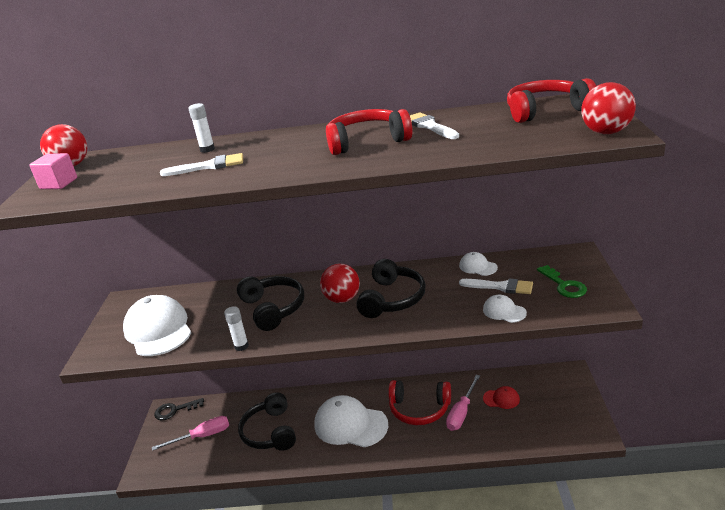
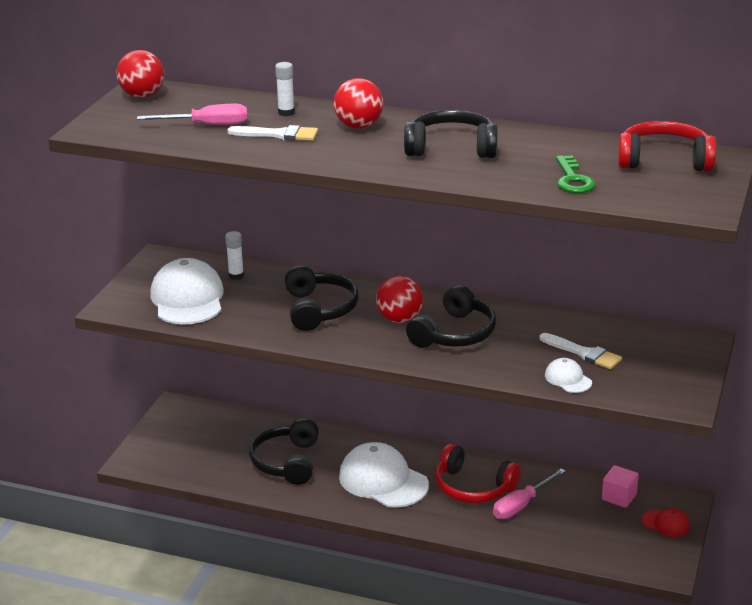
camera: 15 degrees right, 0 degrees up
pink cube [29,153,77,189] -> pink cube moved to [602,465,639,508]
pink screwdriver [152,416,229,451] -> pink screwdriver moved to [137,104,248,125]
black key [154,398,204,420] -> none
white glue stick [224,306,249,351] -> white glue stick moved to [225,231,244,280]
red headphones [326,109,413,155] -> black headphones [404,110,498,158]
white brush [410,112,459,139] -> none
white cap [459,252,498,276] -> none
red cap [483,386,520,409] -> red cap moved to [642,508,690,537]
green key [537,265,587,298] -> green key moved to [556,156,596,193]
red ball [581,82,636,134] -> red ball moved to [333,78,383,128]

